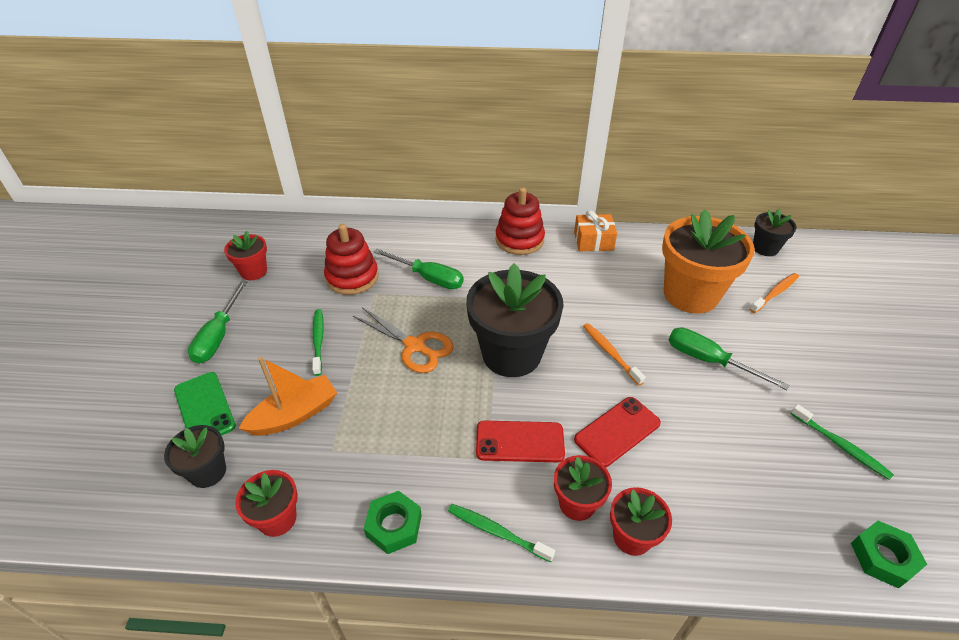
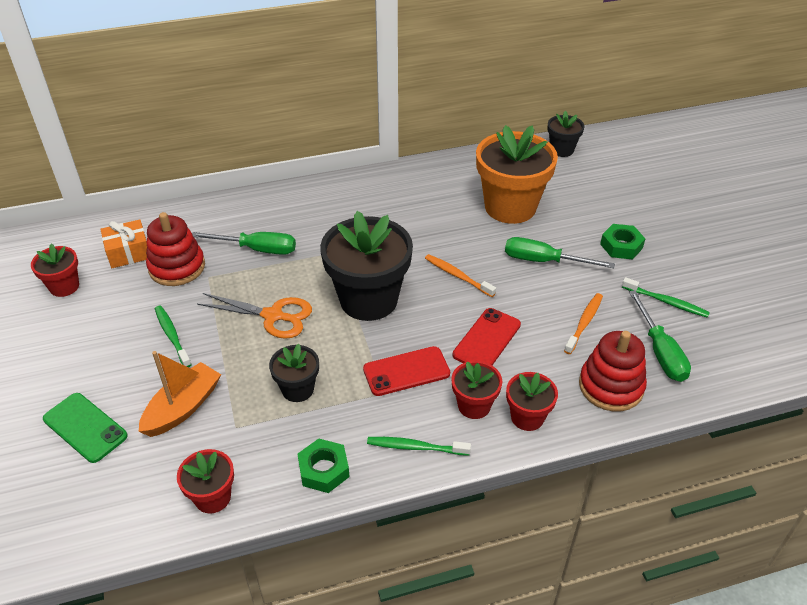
camera: 20 degrees left, 0 degrees up
black flower pot [164,425,226,488] -> black flower pot moved to [269,344,319,402]
green screwdriver [188,280,248,364] -> green screwdriver moved to [629,290,691,382]
red stacking toy [495,187,545,255] -> red stacking toy moved to [579,331,647,412]
orange gift [574,210,617,251] -> orange gift moved to [100,219,147,268]
orange toothbrush [750,273,799,313] -> orange toothbrush moved to [564,293,603,354]
green nut [851,521,927,588] -> green nut moved to [600,224,645,260]

